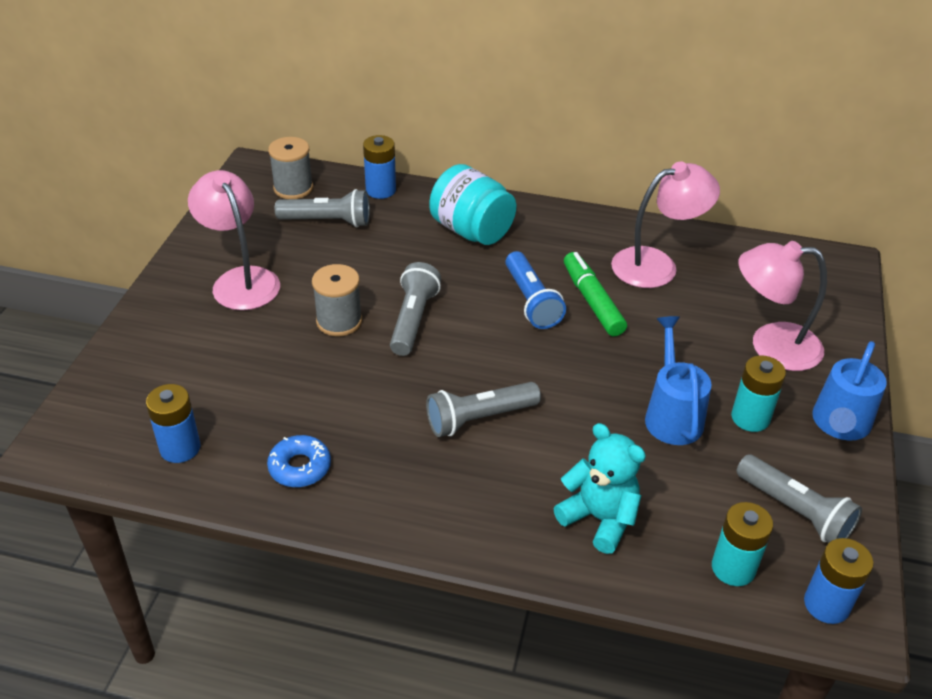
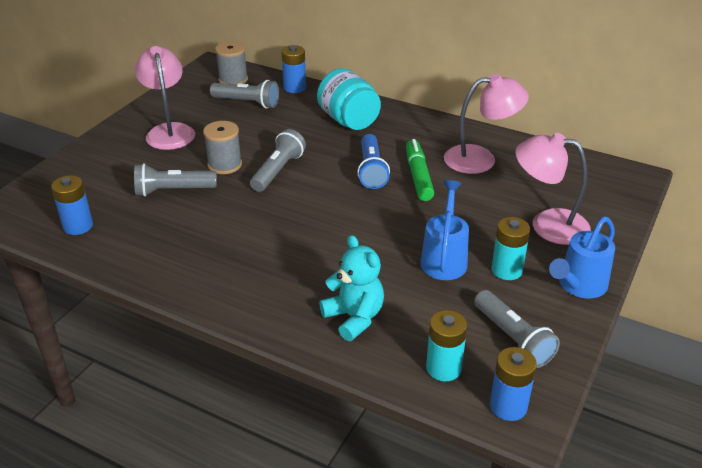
camera: 15 degrees right, 5 degrees down
blue donut [267,435,331,487] -> none
grey flashlight [426,382,541,437] -> grey flashlight moved to [134,163,217,197]

